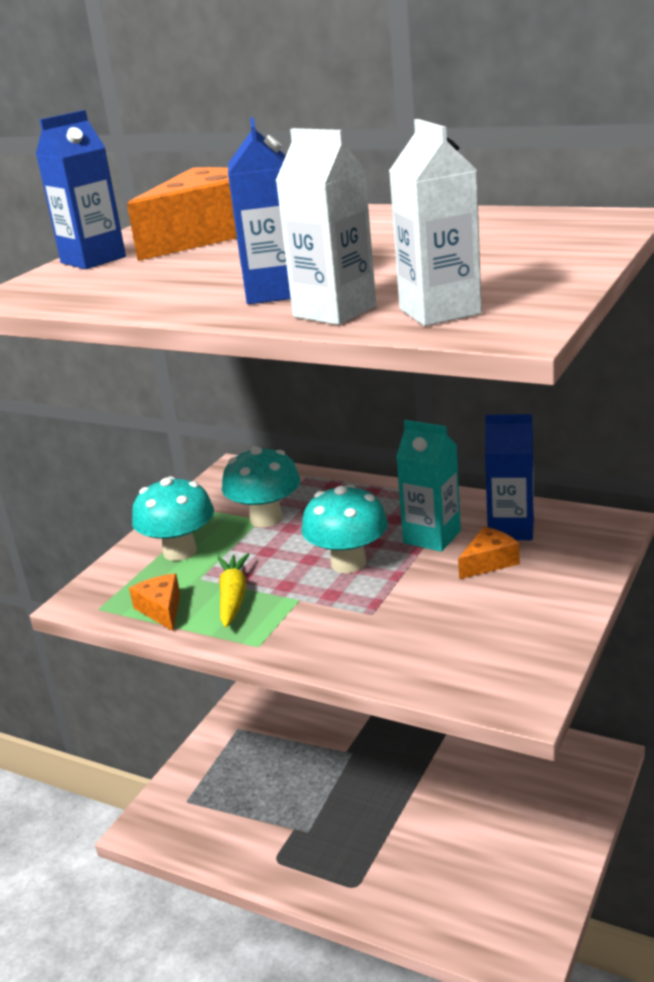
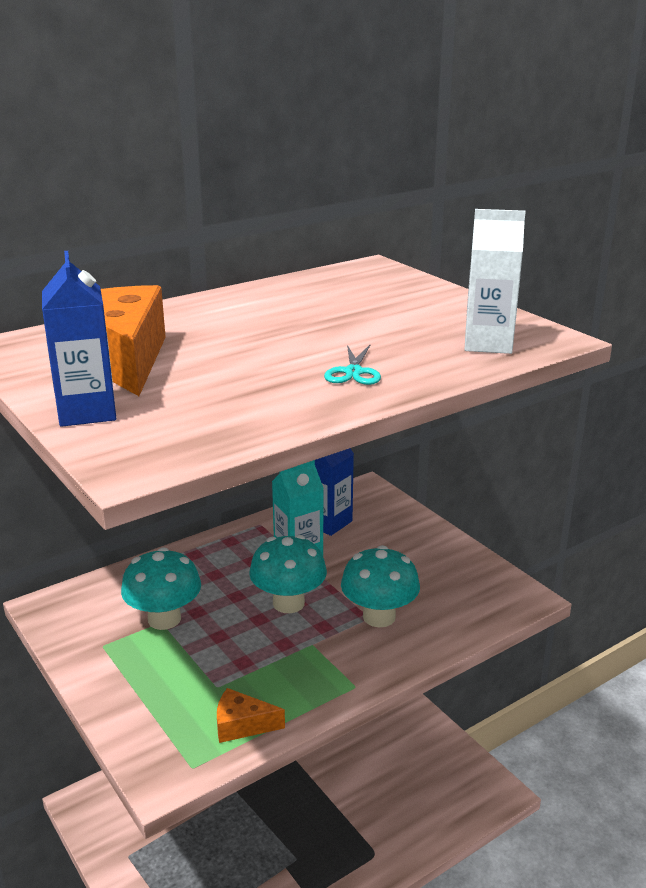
camera: 65 degrees left, 0 degrees up
turquoise mushroom [132,476,214,561] -> turquoise mushroom moved to [341,545,420,628]
yellow carrot [218,553,250,628] -> none
blue carton [228,118,291,304] -> turquoise scissors [324,344,381,385]
white carton [276,128,376,325] -> none
orange cheese [458,527,520,579] -> none

